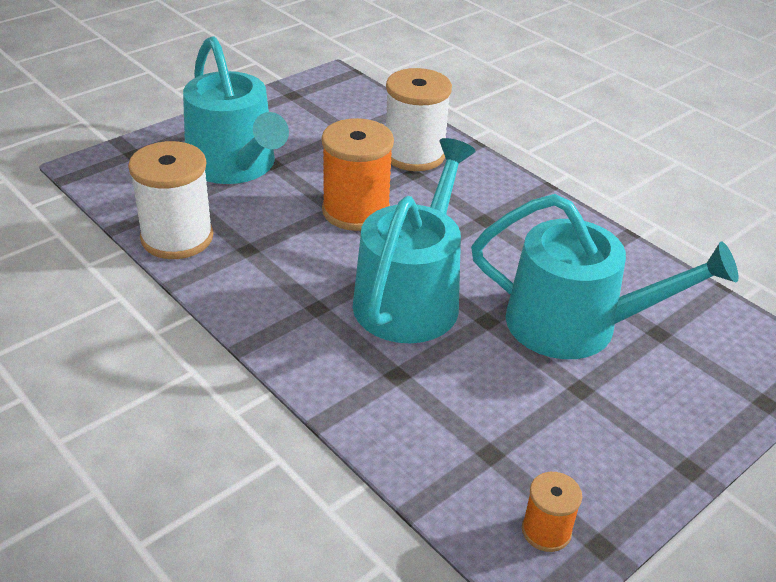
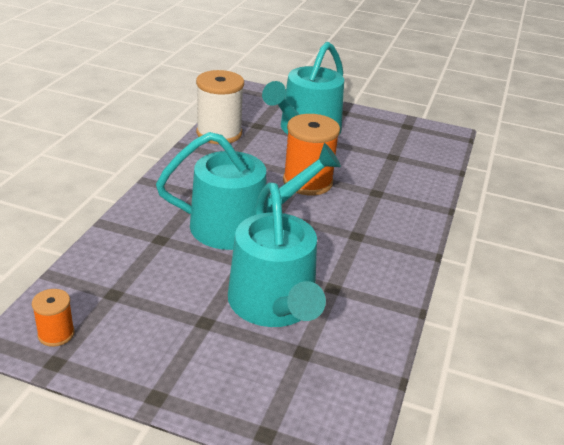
camera: 60 degrees right, 5 degrees down
white spool [386,68,452,171] -> none

